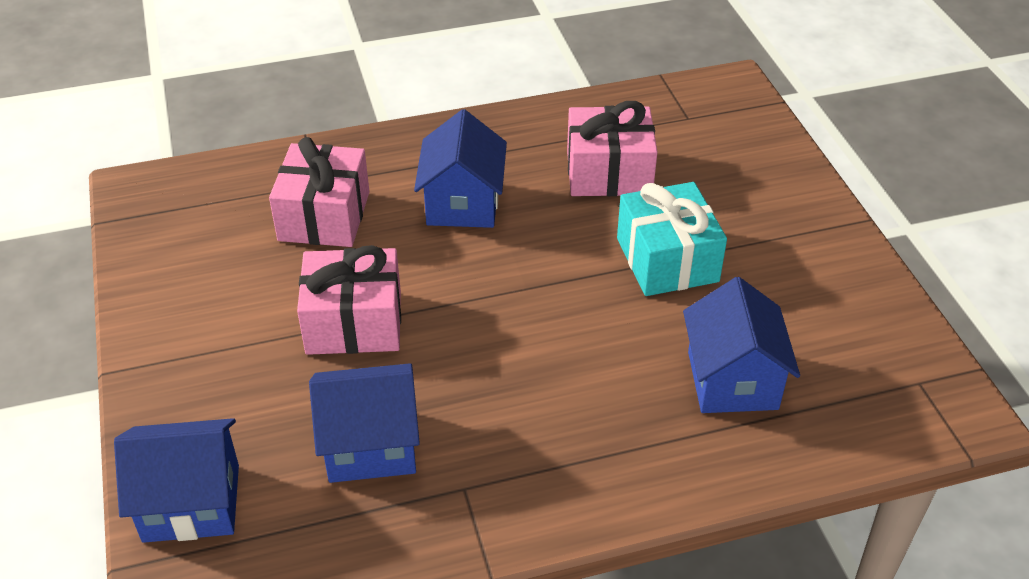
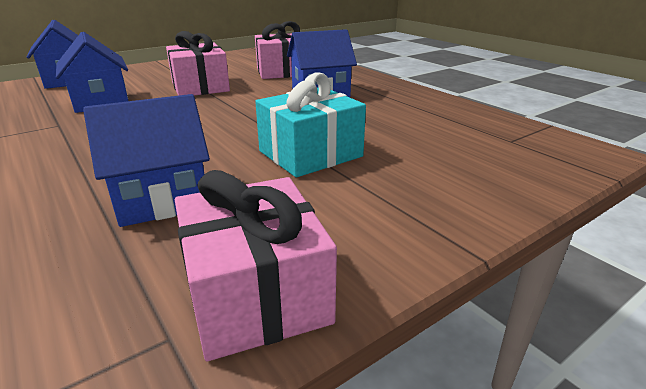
camera: 70 degrees right, 15 degrees down
pink gift [567,101,657,196] -> pink gift moved to [175,170,337,361]

